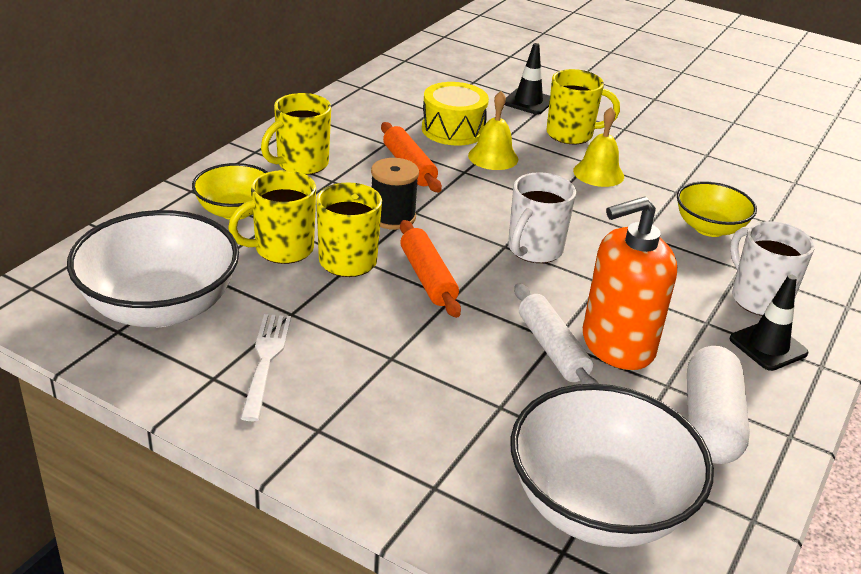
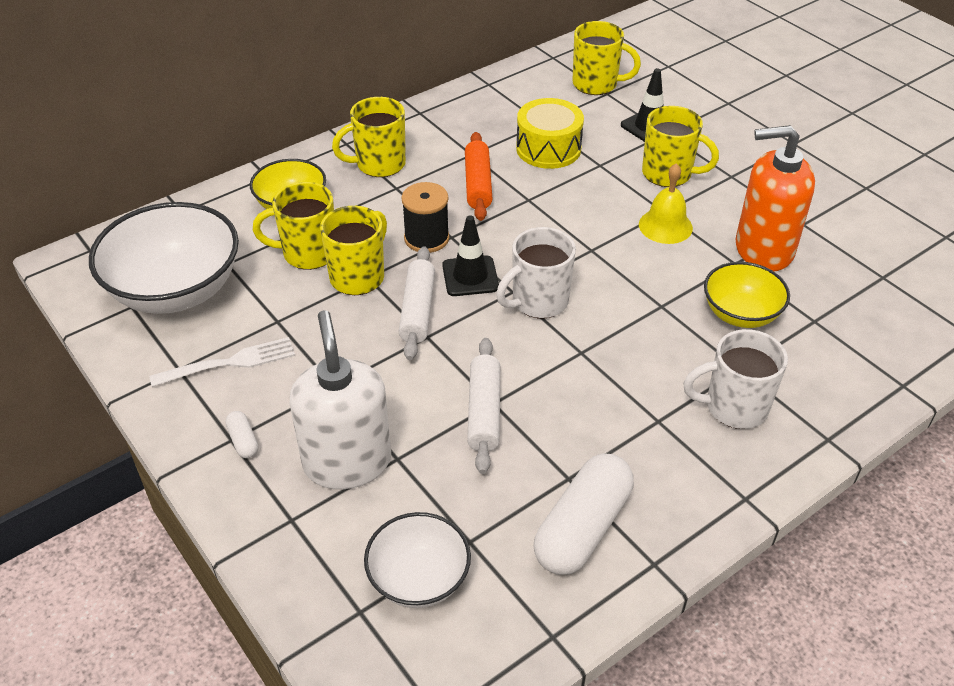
camera: 25 degrees right, 10 degrees up
white fork [240,314,291,421] -> white fork turned 45 degrees clockwise [149,337,295,387]
orange rolling pin [400,220,461,318] -> white rolling pin [399,246,435,360]
yellow bell [468,91,518,170] -> none
white bowl [510,384,714,547] -> white bowl [364,512,471,608], size x0.58
orange soap dispenser [583,196,677,370] -> orange soap dispenser moved to [736,125,815,271]
white mug [730,221,815,316] -> white mug turned 90 degrees counterclockwise [683,329,788,429]
black traffic cone [730,274,808,371] -> black traffic cone moved to [442,215,499,296]
none -> white capsule [226,411,258,458]
none -> white soap dispenser [290,310,391,489]
none -> yellow mug [572,21,641,95]

